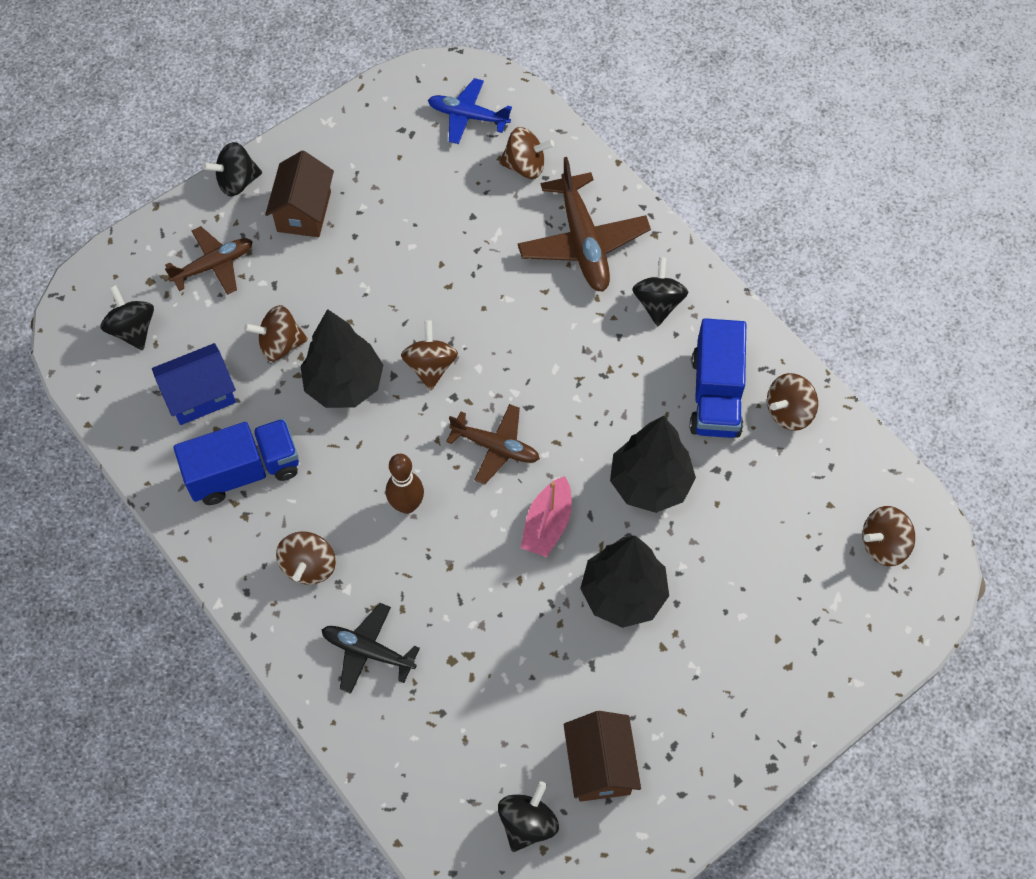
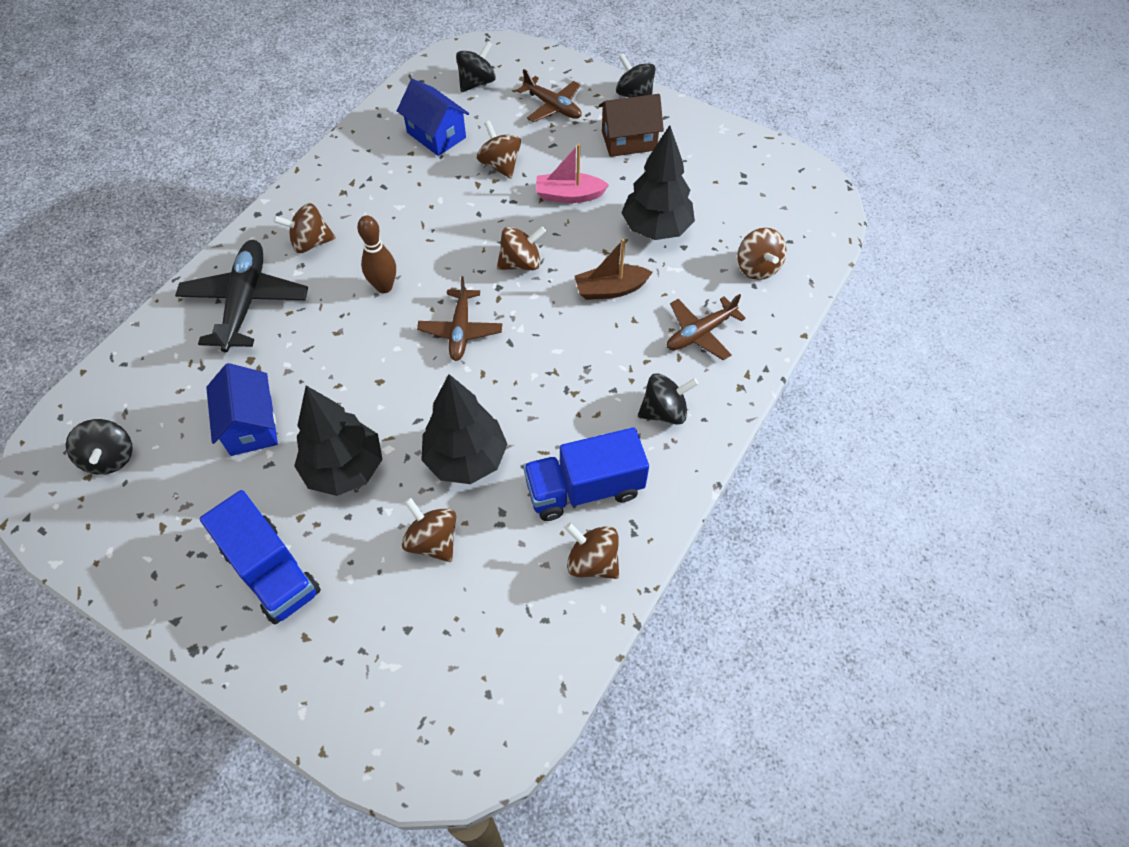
camera: 70 degrees right, 5 degrees down
blue truck [174,419,299,505] -> blue truck moved to [200,490,321,625]
black tree [300,309,383,408] -> black tree moved to [621,125,695,240]
black plane [322,603,420,694] -> black plane [175,240,308,353], size x1.57
blue plane [428,78,512,144] -> none
black spinning top [498,781,559,852] -> black spinning top turned 60 degrees clockwise [66,419,133,475]
brown plane [518,157,651,292] -> brown plane [667,294,746,360], size x0.64
pink boat [521,476,572,557] -> pink boat moved to [536,144,609,203]
brown house [564,711,641,802] -> none
brown spinning top [862,506,915,566] -> brown spinning top moved to [402,498,456,562]
none -> blue house [206,363,278,456]
none -> brown boat [575,239,653,300]

